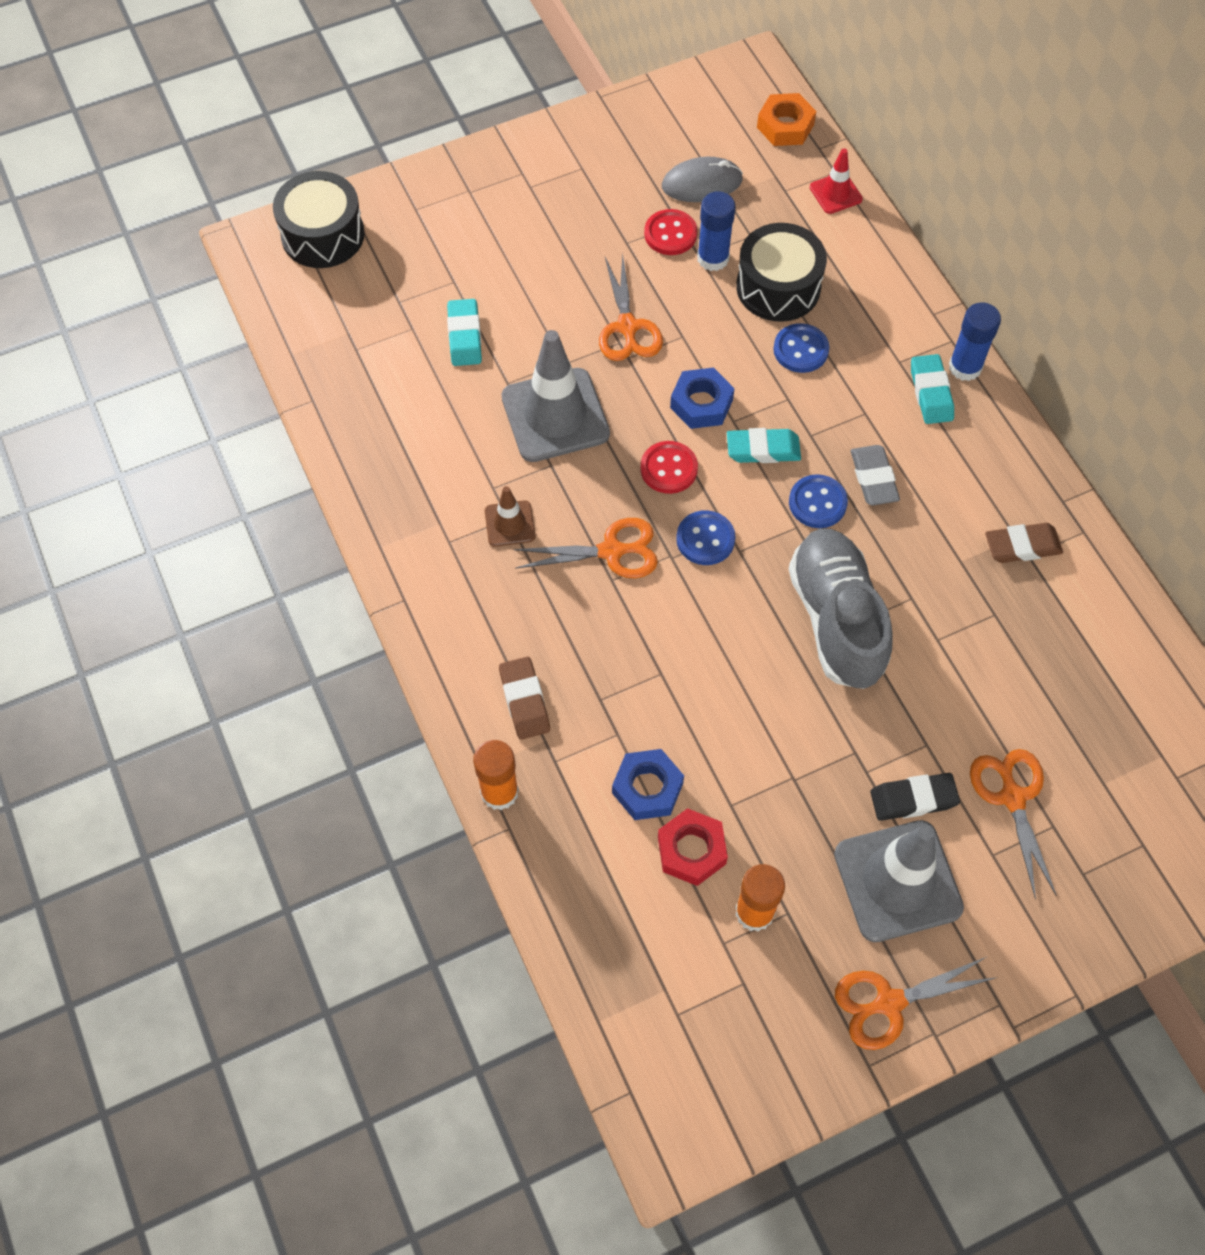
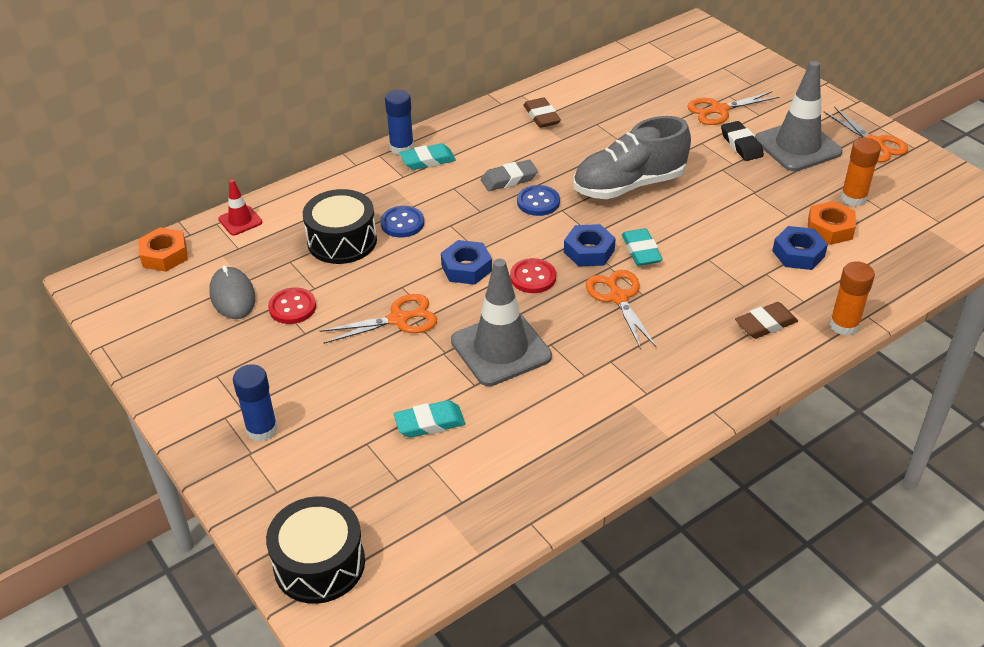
camera: 100 degrees left, 20 degrees down
brown traffic cone [485,486,536,547] -> none
red nut [658,808,728,886] -> orange nut [808,201,856,245]
blue button [676,510,736,565] -> blue nut [564,224,616,267]
blue glue stick [697,191,736,271] -> blue glue stick moved to [233,364,278,442]
turquoise eraser [727,428,801,463] -> turquoise eraser moved to [622,228,663,266]

